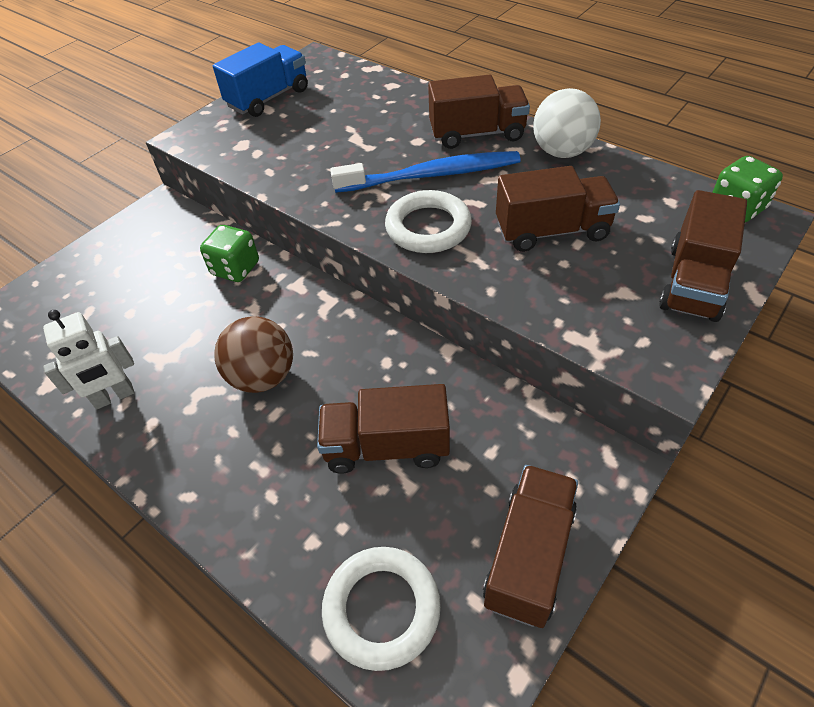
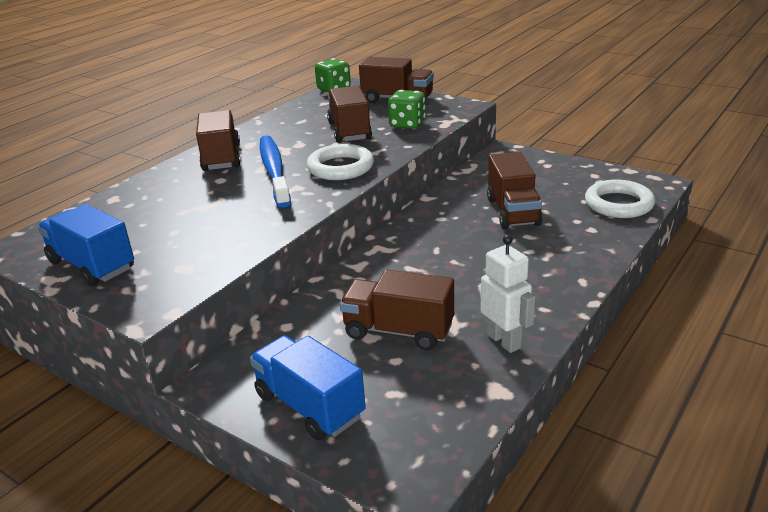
camera: 95 degrees left, 20 degrees down
green dice [200,225,259,282] -> green dice moved to [388,90,426,129]
brown ball [215,316,293,393] -> none
brown truck [483,465,578,628] -> brown truck moved to [340,270,454,350]
white ball [533,88,601,158] -> none
none -> blue truck [250,335,366,440]

